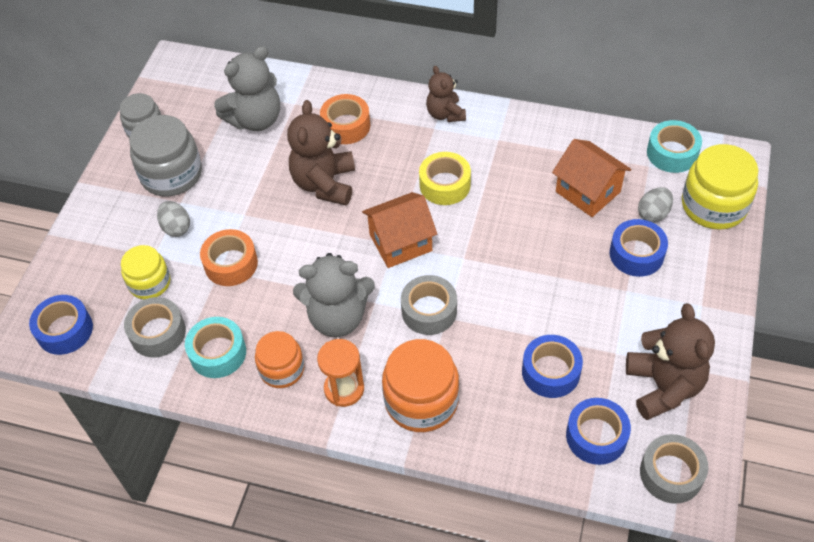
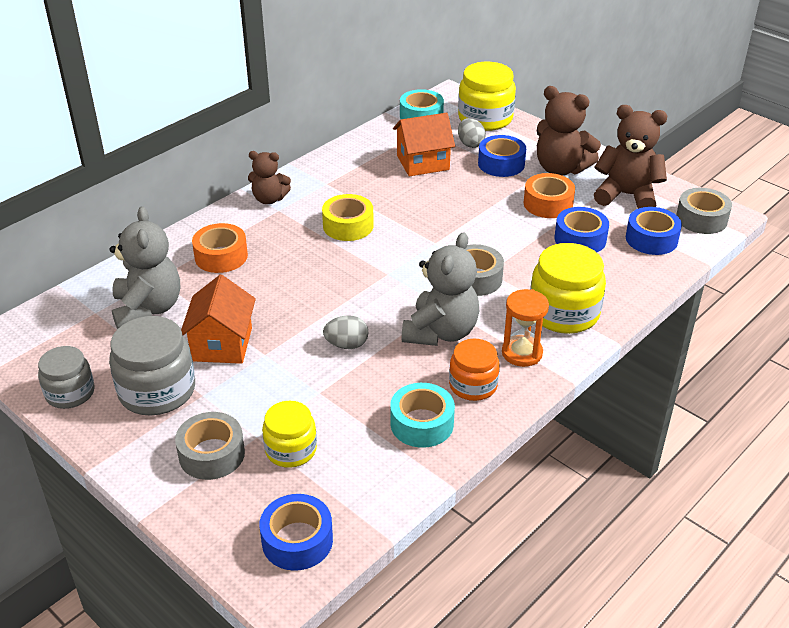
camera: 65 degrees left, 15 degrees down
grey tape [124,297,186,357] -> grey tape moved to [175,412,245,480]
grey egg [157,201,190,237] -> grey egg moved to [323,315,368,349]
orange tape [200,229,258,286] -> orange tape moved to [524,173,575,218]
brown teddy bear [287,100,355,205] -> brown teddy bear moved to [537,86,601,175]
orange house [362,192,437,268] -> orange house moved to [181,275,256,364]
orange jar [382,339,459,432] -> yellow jar [530,243,606,334]

